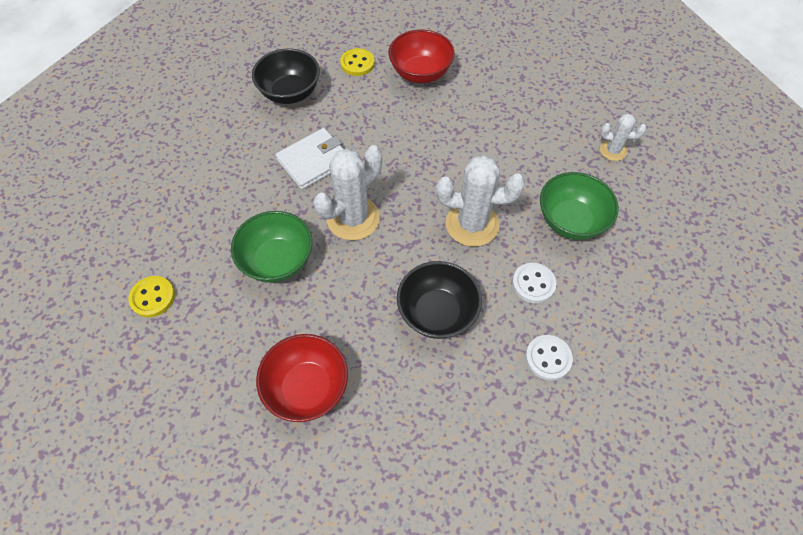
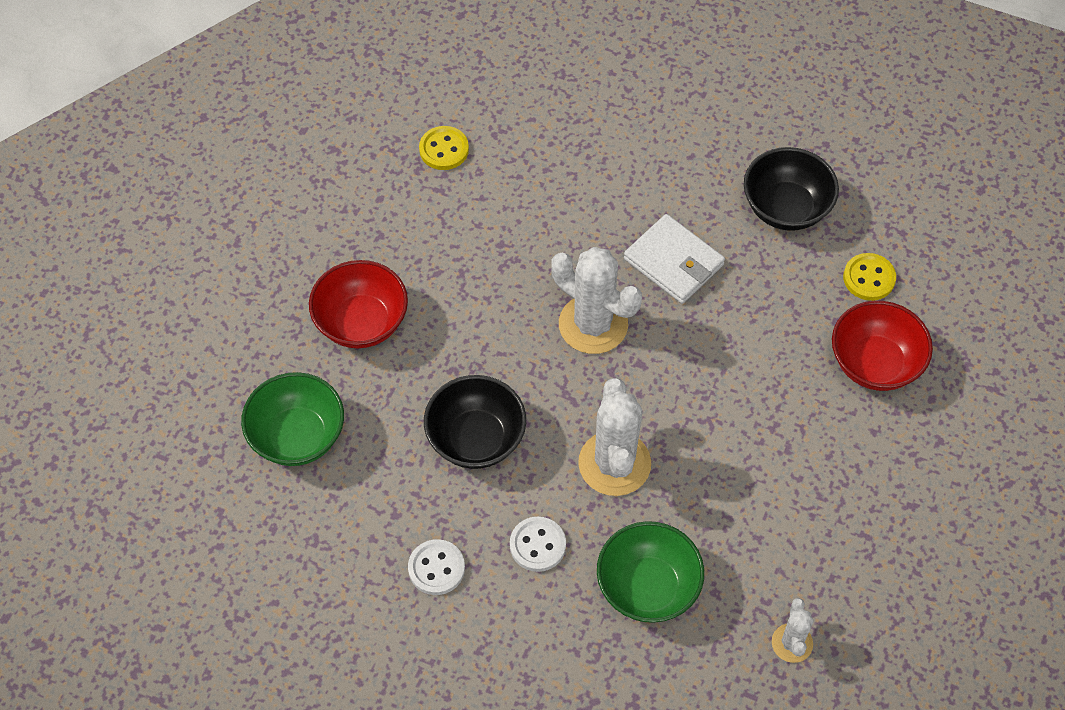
camera: 80 degrees right, 0 degrees up
green bowl [231,211,312,283] -> green bowl moved to [241,372,344,466]

